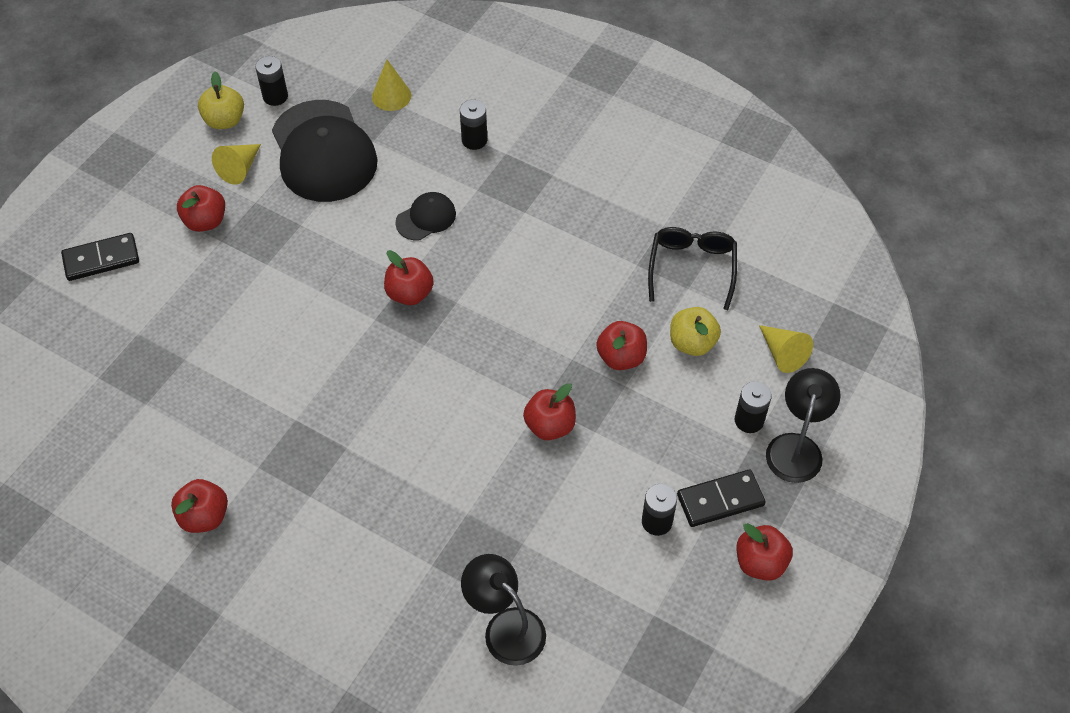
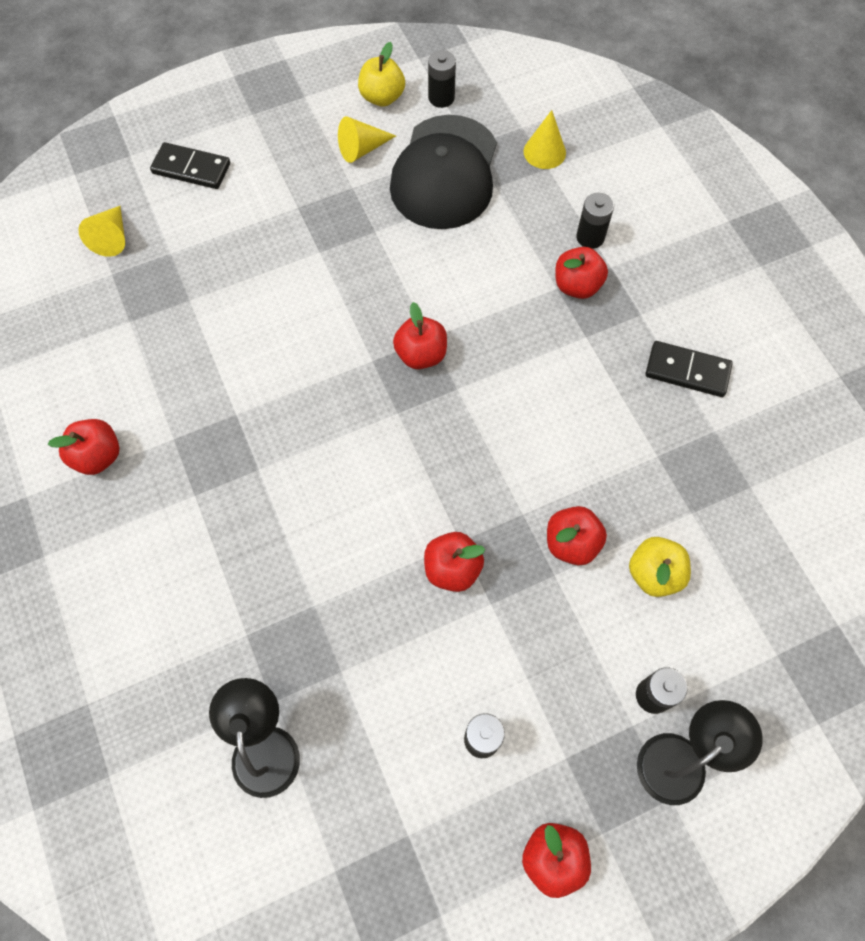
camera: 35 degrees right, 10 degrees up
red apple [177,185,225,232] -> red apple moved to [555,247,608,299]
black cap [395,192,456,240] -> none
black glasses [648,227,737,310] -> none
black domino [677,469,766,527] -> black domino moved to [645,341,733,397]
yellow cone [759,325,813,373] -> yellow cone moved to [79,206,125,257]

